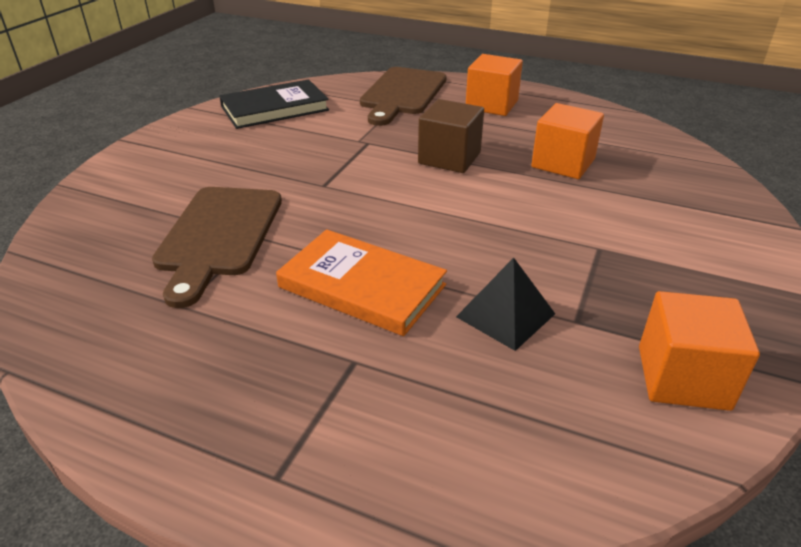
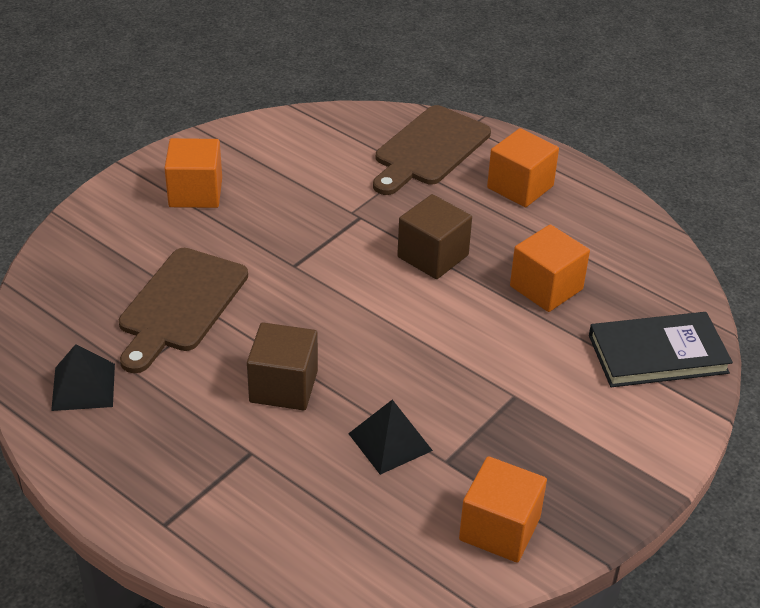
camera: 15 degrees right, 5 degrees up
black book [219,79,329,129] -> black book moved to [589,312,733,387]
orange book [276,229,447,336] -> brown cube [247,322,318,410]
none -> black pyramid [51,344,115,411]
none -> orange cube [164,138,222,208]

